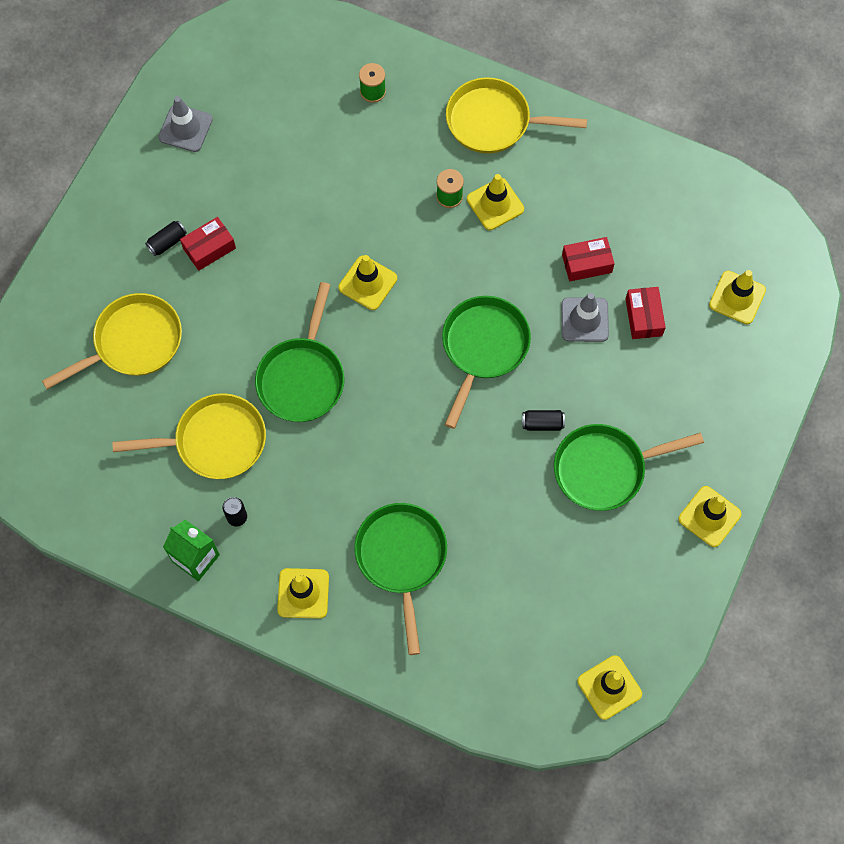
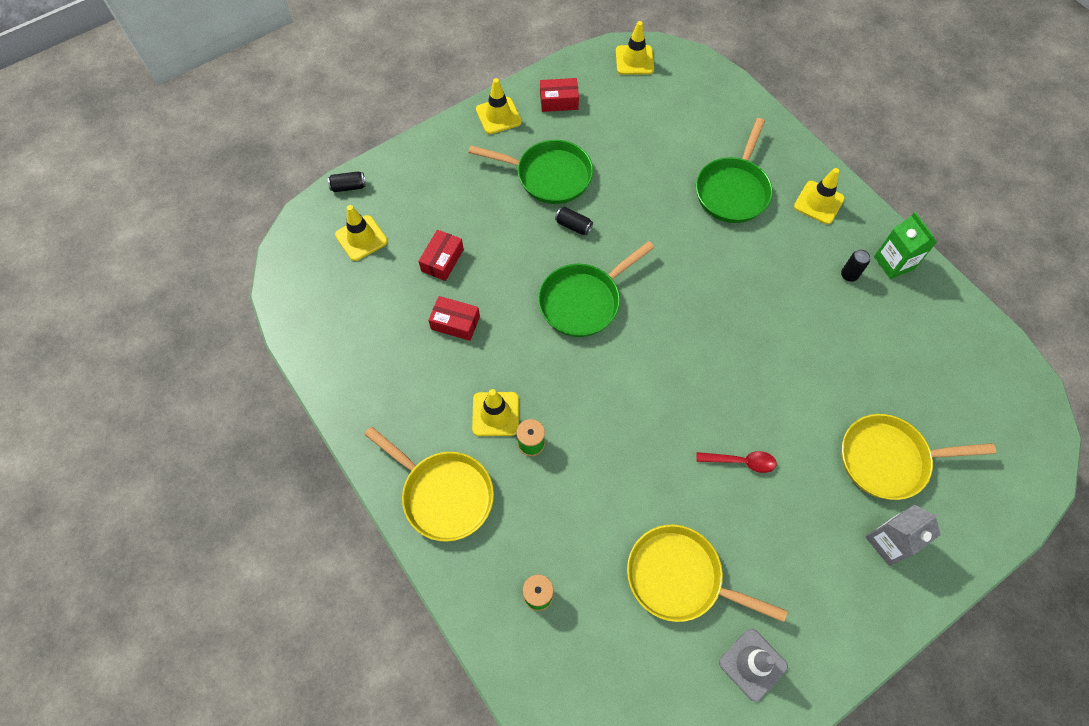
camera: 150 degrees left, 5 degrees down
yellow pan [112,393,266,479] -> yellow pan moved to [627,524,788,622]
black can [145,221,187,256] -> black can moved to [328,171,366,192]
red box [180,217,236,271] -> red box moved to [540,78,579,112]
green pan [255,282,344,422] -> none
yellow traffic cone [339,255,397,310] -> none
grey traffic cone [561,293,609,342] -> none
none -> red spoon [696,451,777,473]
none -> grey carton [866,504,941,566]

